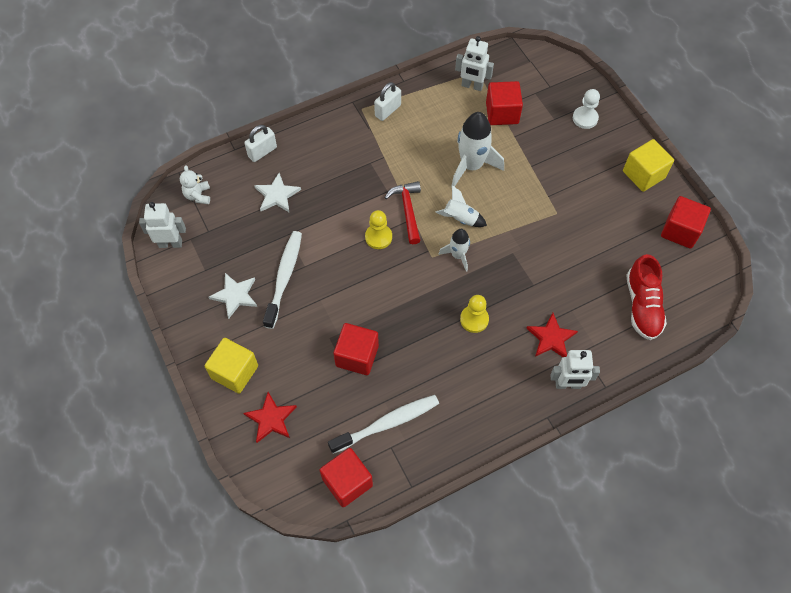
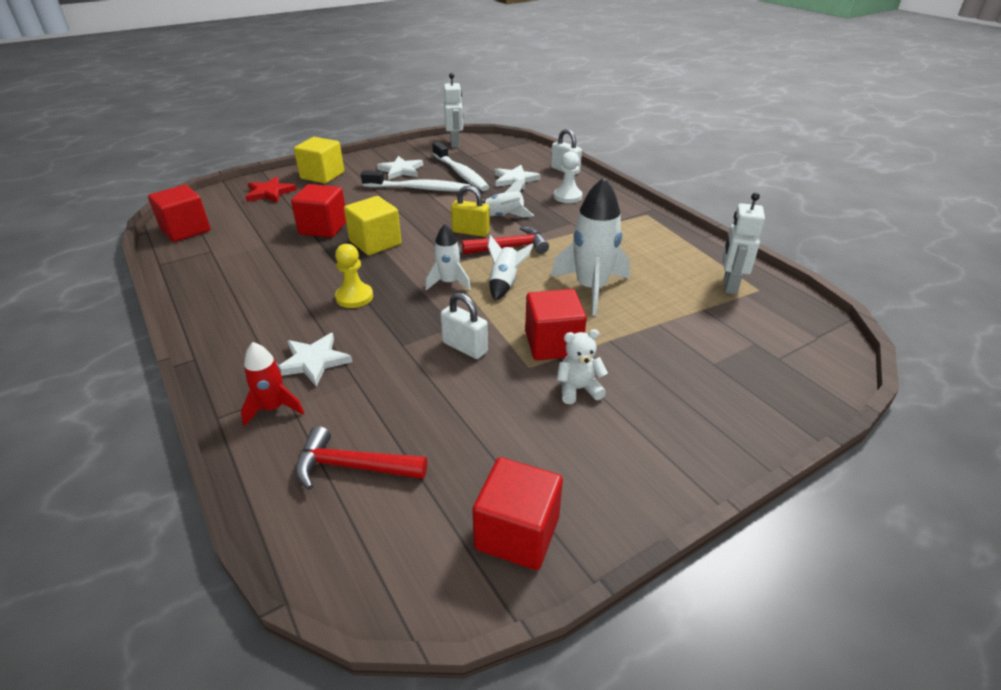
camera: 85 degrees right, 25 degrees down
white teddy bear [180,165,210,204] -> white teddy bear moved to [557,329,608,404]
white toothbrush [328,395,439,454] -> white toothbrush moved to [432,142,489,191]
yellow pawn [365,210,392,249] -> yellow padlock [451,185,490,237]
white padlock [374,82,401,121] -> white padlock moved to [440,293,488,359]
red cube [486,81,523,125] -> red cube moved to [525,289,587,360]
red star [526,313,578,357] -> white star [279,333,352,387]
white robot [550,350,600,389] -> none
white pawn [573,89,600,129] -> white pawn moved to [554,151,582,203]
yellow cube [623,139,674,192] -> yellow cube moved to [344,196,402,255]
red shoe [626,254,667,340] -> red hammer [296,426,427,490]
none -> red rocket [241,342,304,426]
none -> white rocket [482,178,534,218]

